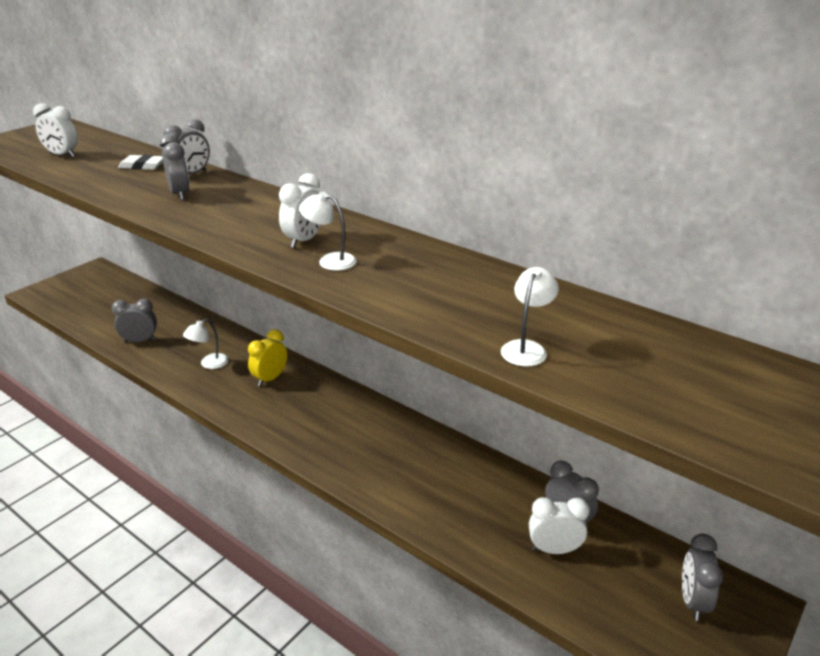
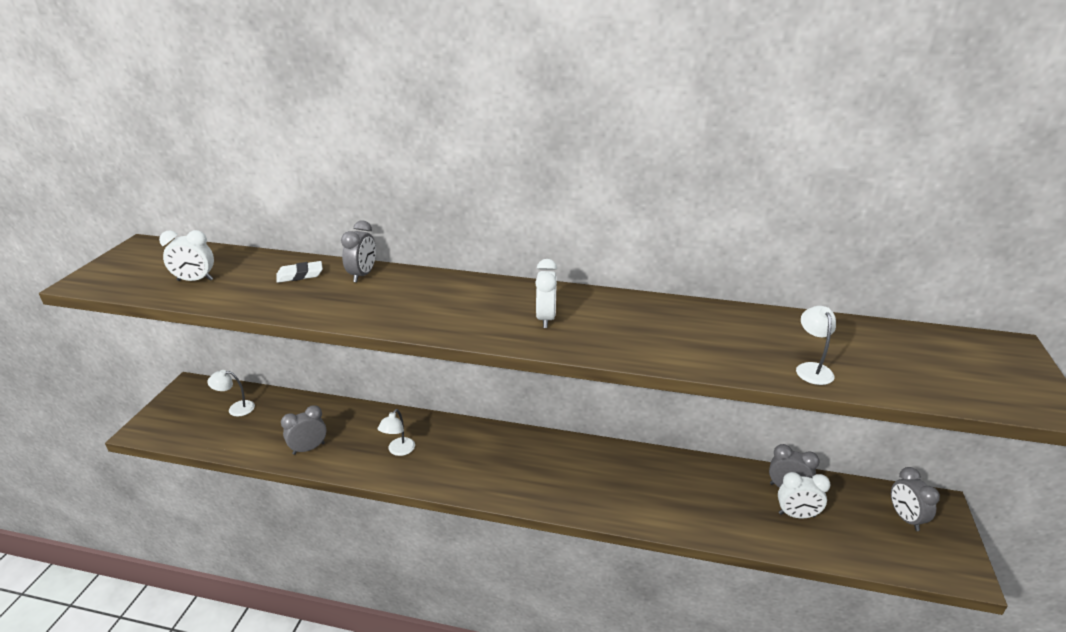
camera: 25 degrees left, 0 degrees up
grey clock [160,134,190,200] -> none
yellow clock [248,329,287,386] -> none
white lamp [299,192,357,271] -> white lamp moved to [207,370,255,416]
white clock [529,497,590,554] -> white clock turned 150 degrees counterclockwise [778,472,831,518]

